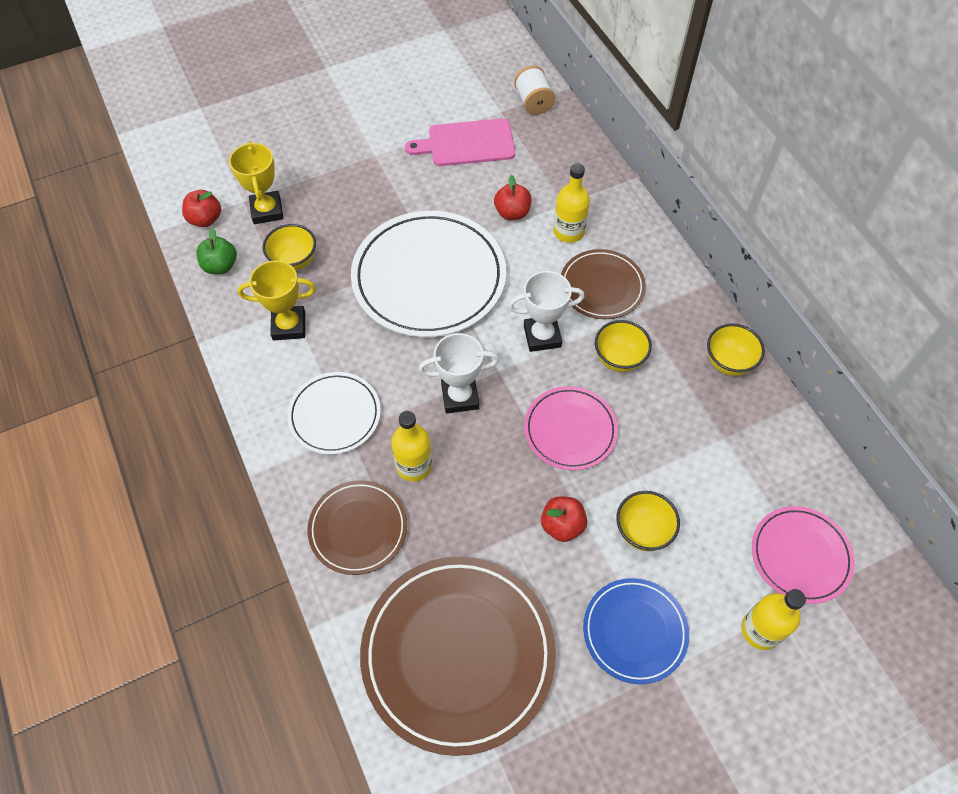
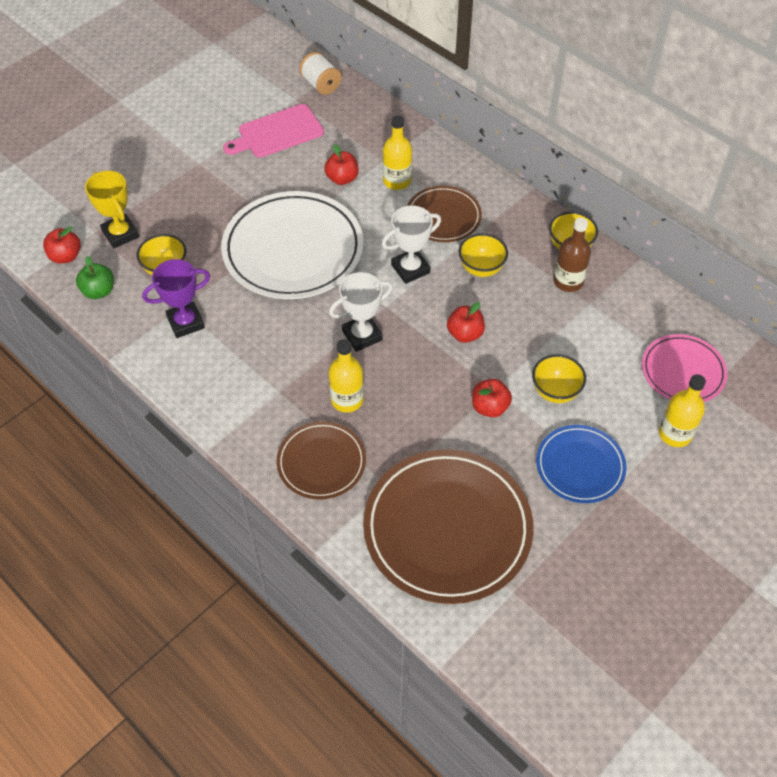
camera: 20 degrees left, 5 degrees down
yellow trophy [238,260,316,340] -> purple trophy [142,259,210,338]
white plate [287,372,381,455] -> none
pink plate [524,386,618,470] -> red apple [447,302,485,343]
none -> brown bottle [553,218,591,292]

